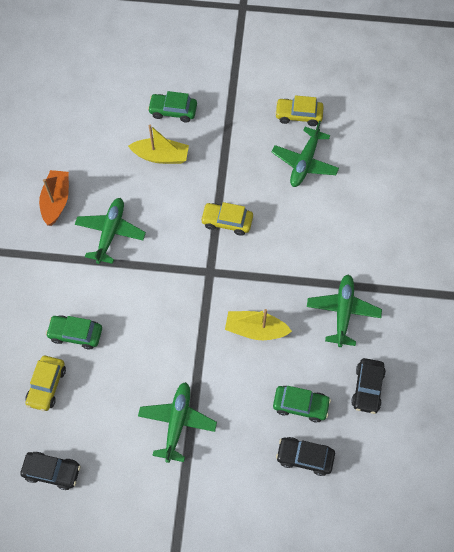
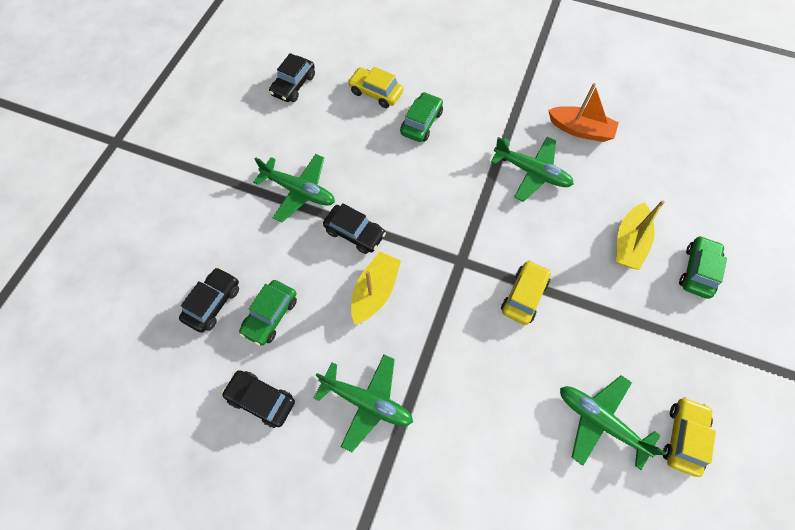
camera: 105 degrees right, 0 degrees up
none -> black car [323,203,386,254]

